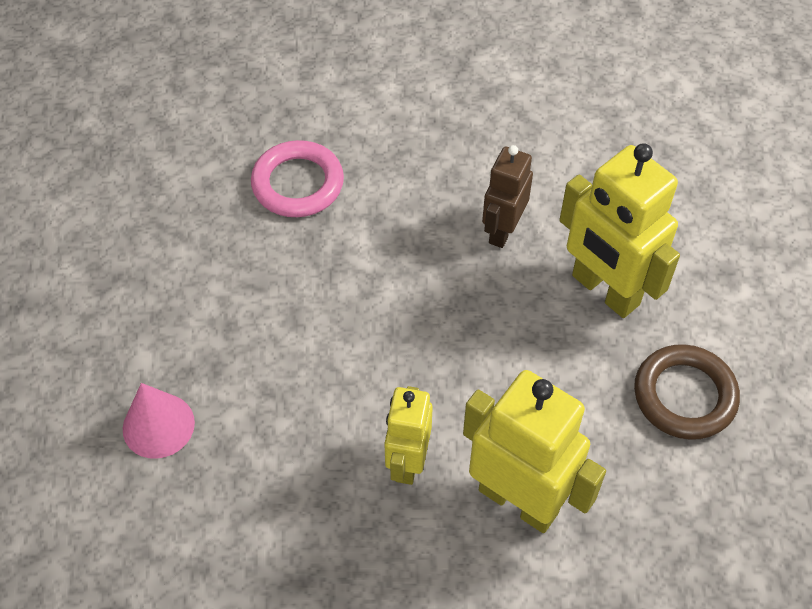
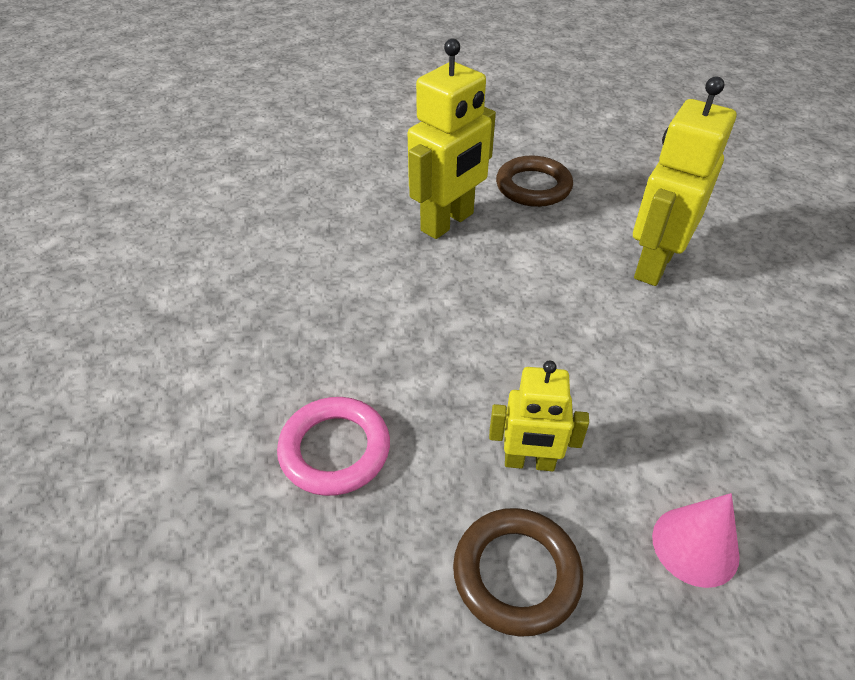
camera: 95 degrees left, 10 degrees down
yellow robot [384,386,433,485] -> yellow robot moved to [489,360,589,471]
brown robot [482,145,533,248] -> none
none -> brown ring [453,508,583,637]

